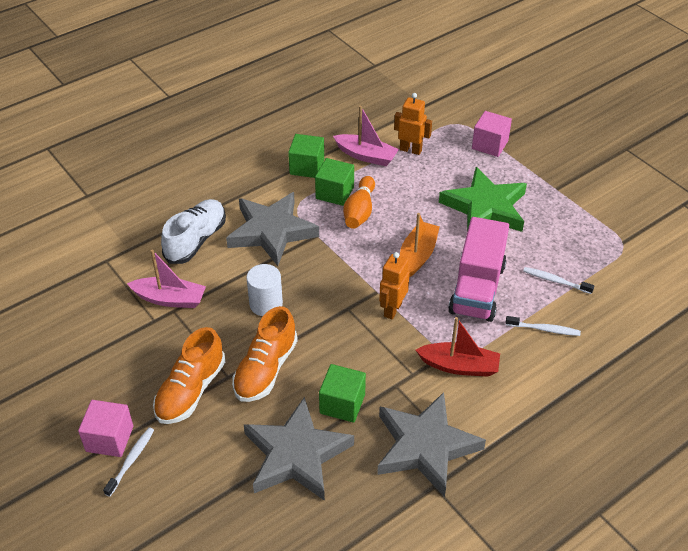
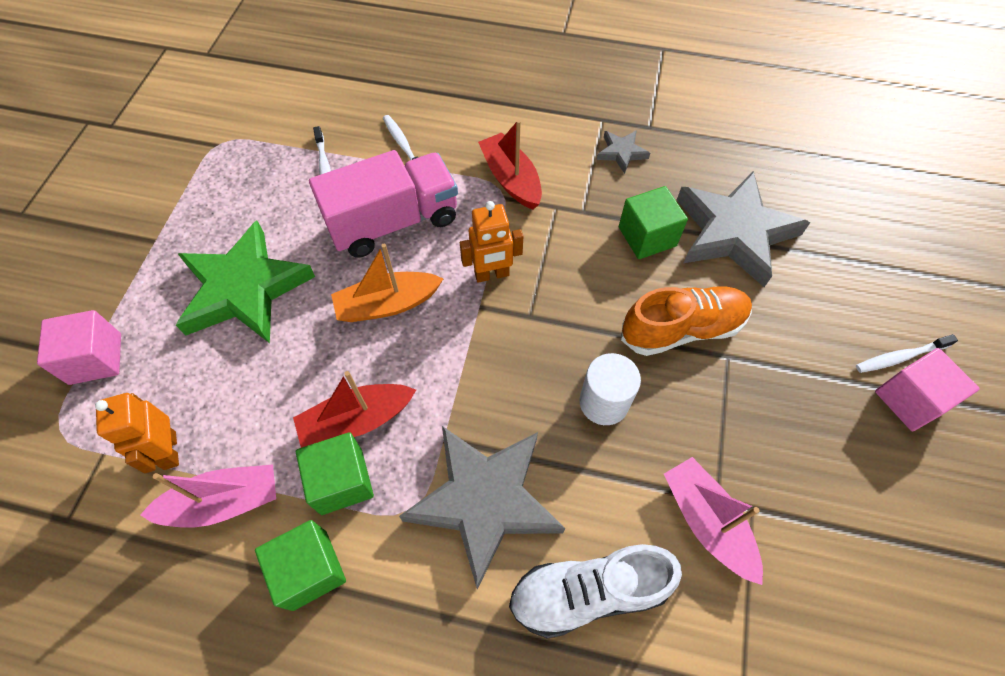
camera: 130 degrees left, 15 degrees up
orange shoe [153,327,225,424] -> none
pink boat [333,106,399,166] -> pink boat turned 90 degrees clockwise [140,464,276,527]
orange bowling pin [343,176,375,229] -> red boat [293,371,416,448]
grey star [377,392,486,497] -> grey star [597,130,650,174], size x0.44

